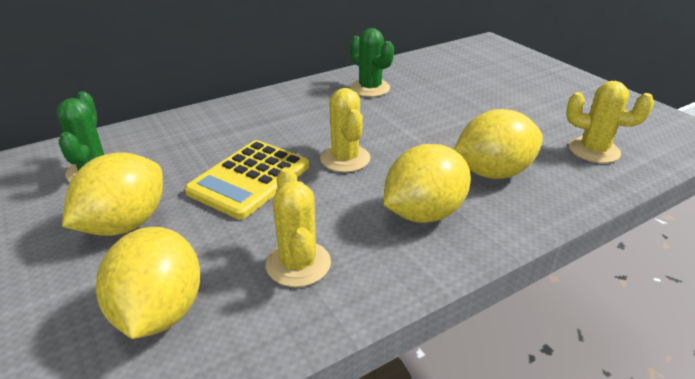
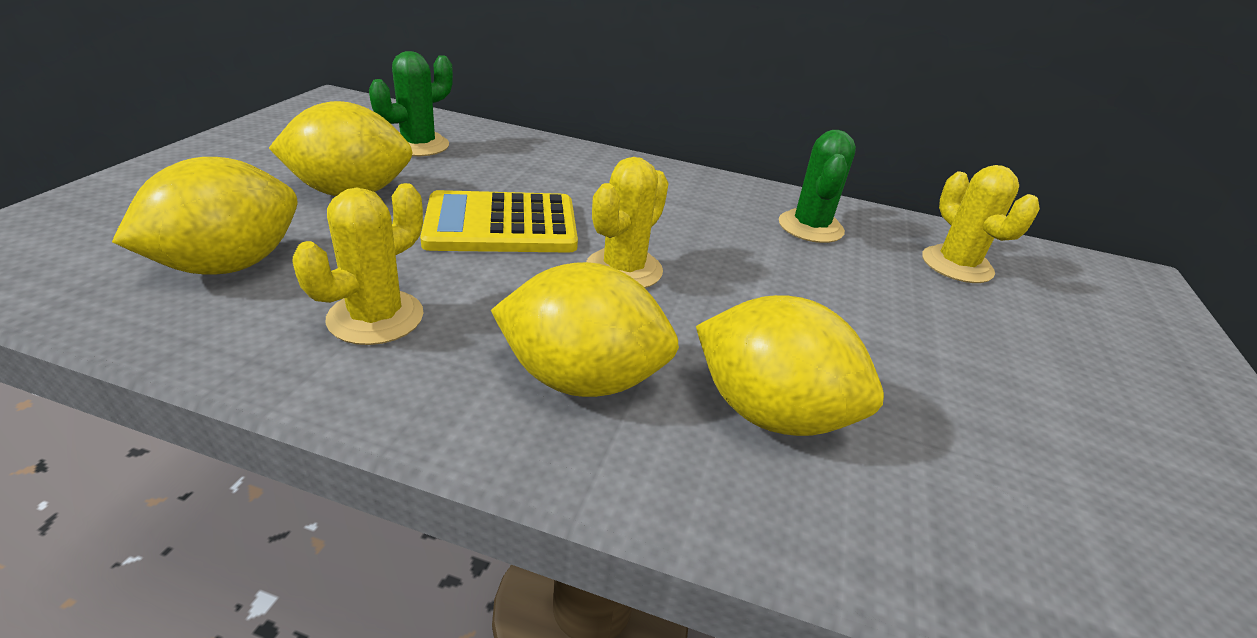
camera: 45 degrees right, 0 degrees up
yellow cactus [566,81,654,163] -> yellow cactus moved to [922,165,1040,283]

